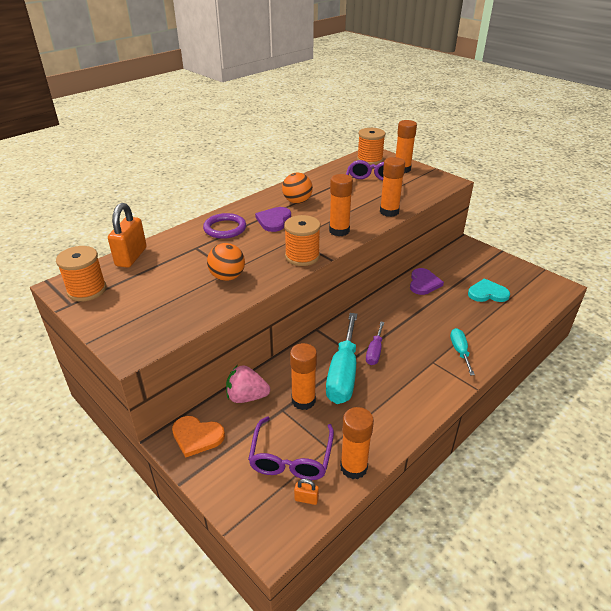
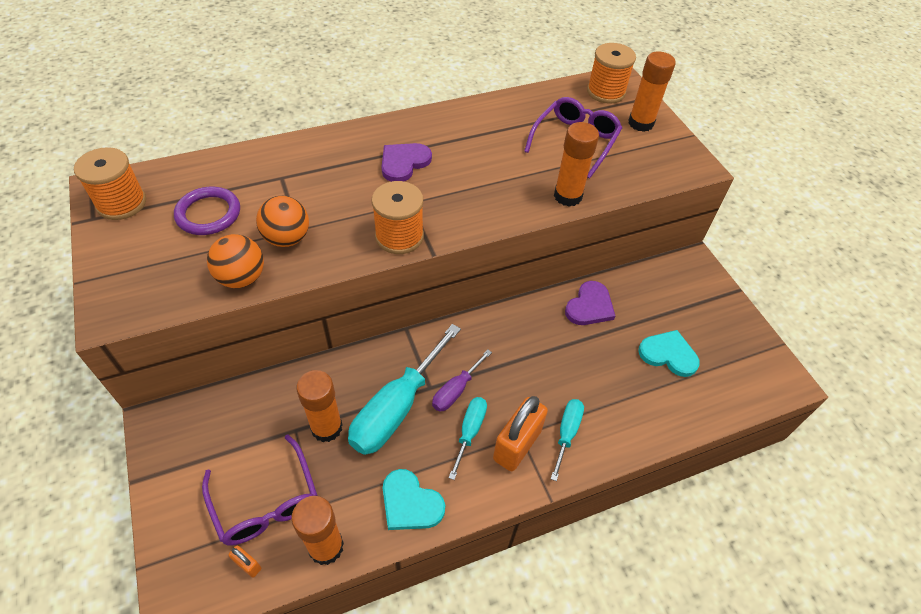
camera: 20 degrees right, 15 degrees up
orange padlock [108,203,147,268] -> orange padlock moved to [493,396,548,471]
orange heart [172,416,225,458] -> none
purple ring [203,213,246,239] -> purple ring moved to [174,187,240,235]
pink strawberry [226,365,270,403] -> none
purple glasses [248,416,334,480] -> purple glasses turned 60 degrees counterclockwise [202,434,317,546]
orange ball [282,173,313,204] -> orange ball moved to [207,234,264,288]
orange glue stick [329,174,353,236] -> none
none -> turquoise heart [383,469,445,530]
none -> turquoise screwdriver [449,397,487,480]

